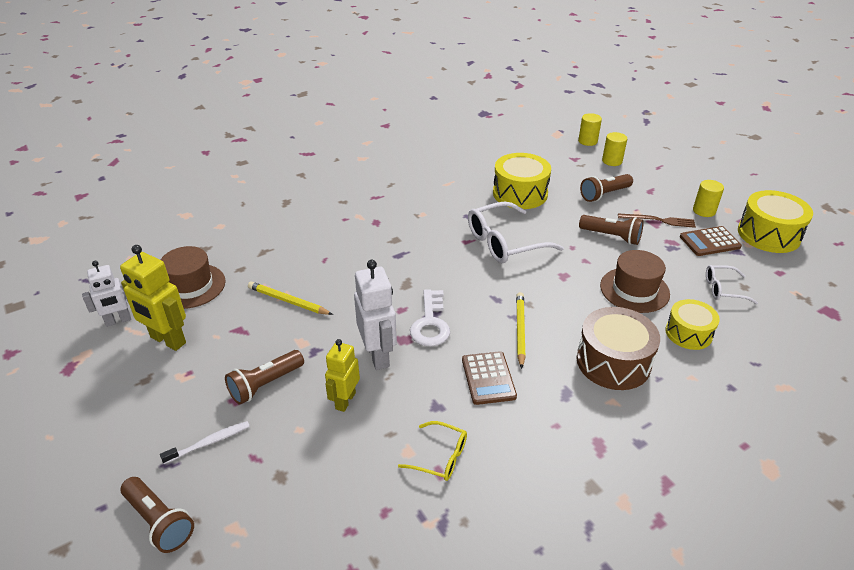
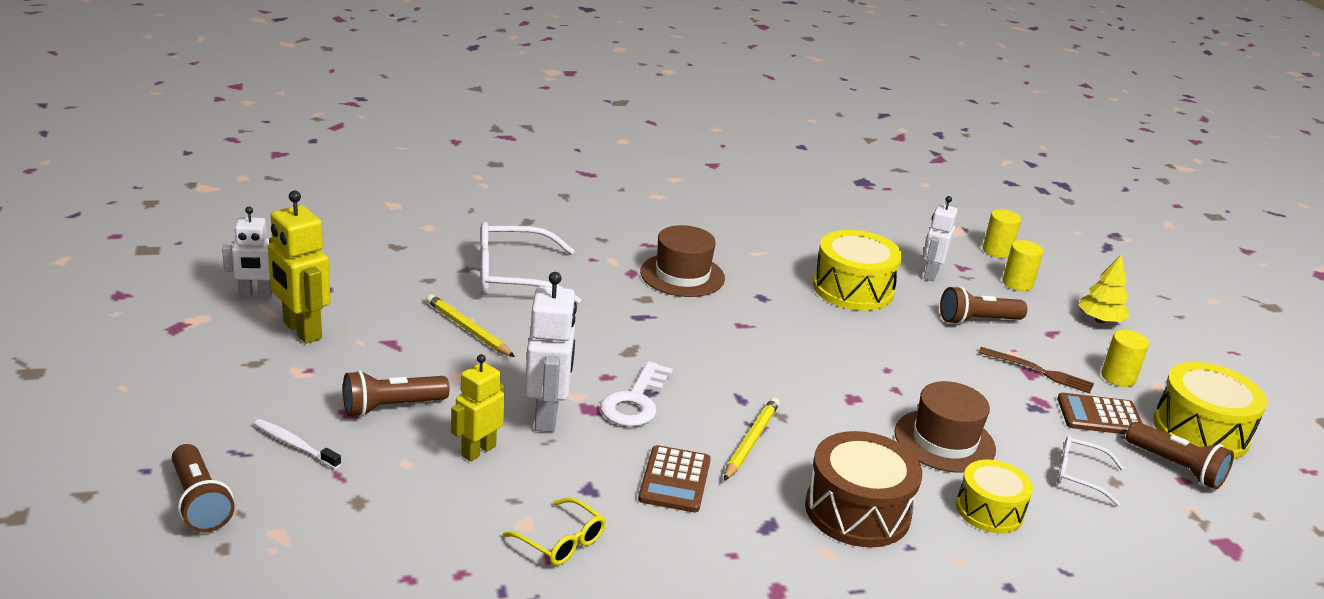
camera: 15 degrees right, 10 degrees down
white toothbrush [160,421,250,464] -> white toothbrush turned 135 degrees counterclockwise [254,419,341,469]
brown hat [161,246,225,309] -> brown hat moved to [640,225,725,297]
white glasses [468,201,564,263] -> white glasses moved to [480,221,581,304]
brown flashlight [579,215,644,245] -> brown flashlight moved to [1126,422,1234,490]
none -> white robot [923,196,958,281]
none -> yellow tree [1078,254,1130,323]

